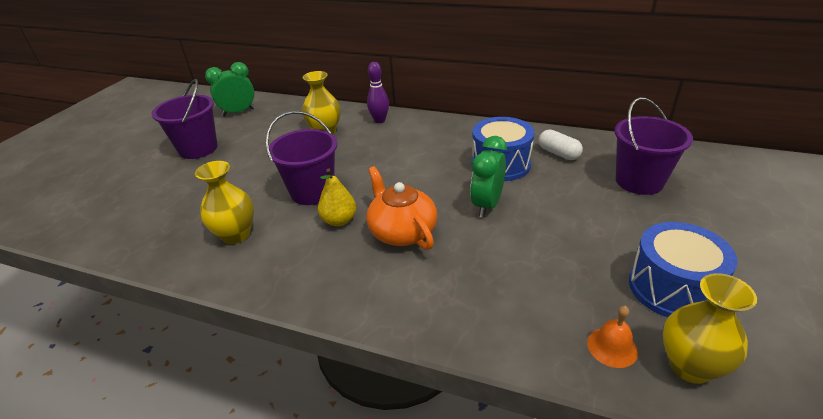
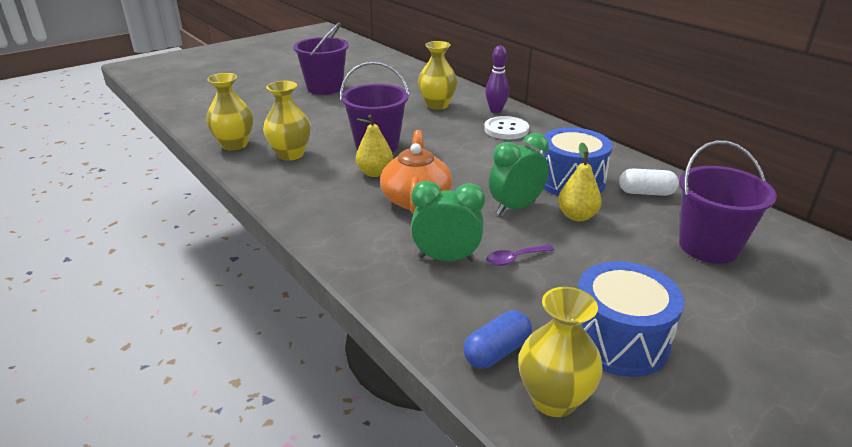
camera: 30 degrees right, 5 degrees down
green clock [205,62,255,116] -> green clock moved to [411,181,485,262]
white capsule [539,129,583,160] -> white capsule turned 75 degrees counterclockwise [619,168,679,196]
orange bell [587,306,638,368] -> blue capsule [464,310,532,368]
none -> yellow vase [206,73,253,151]
none -> white button [484,116,529,139]
none -> purple spoon [486,244,554,266]
none -> yellow pear [558,143,602,221]

